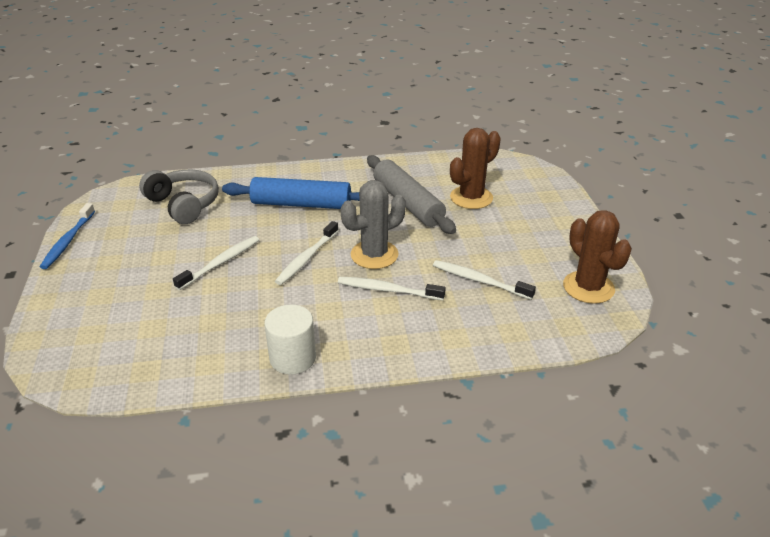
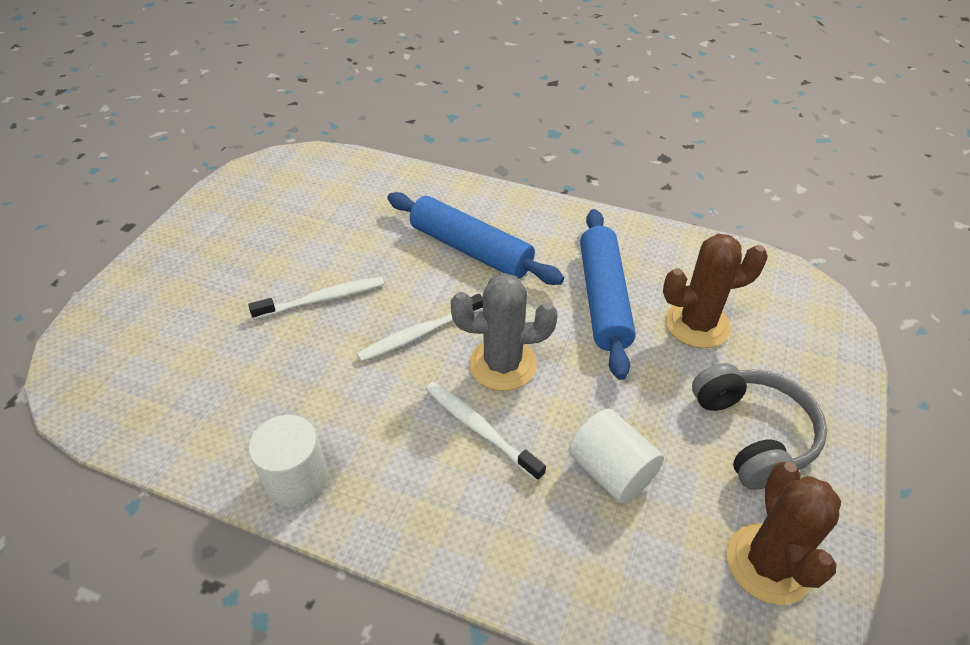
camera: 30 degrees right, 10 degrees up
blue toothbrush [40,203,95,269] -> none
grey headphones [139,169,219,224] -> grey headphones moved to [692,363,827,490]
grey rolling pin [367,155,456,234] -> blue rolling pin [580,209,636,380]
white toothbrush [433,260,536,300] -> white cylinder [569,409,664,504]

